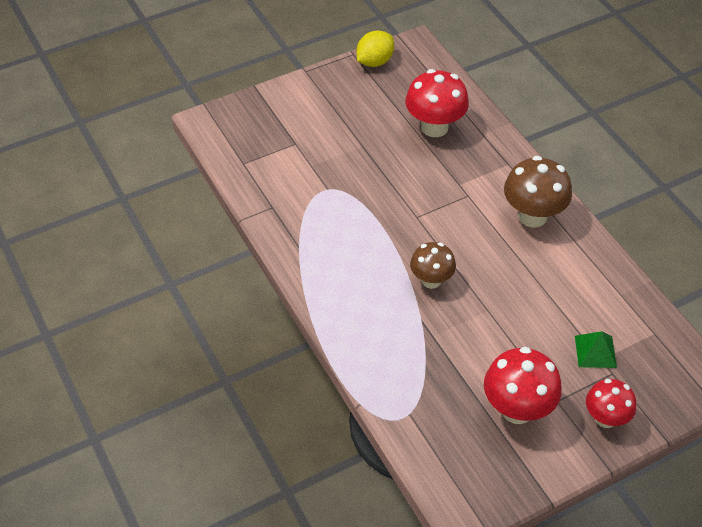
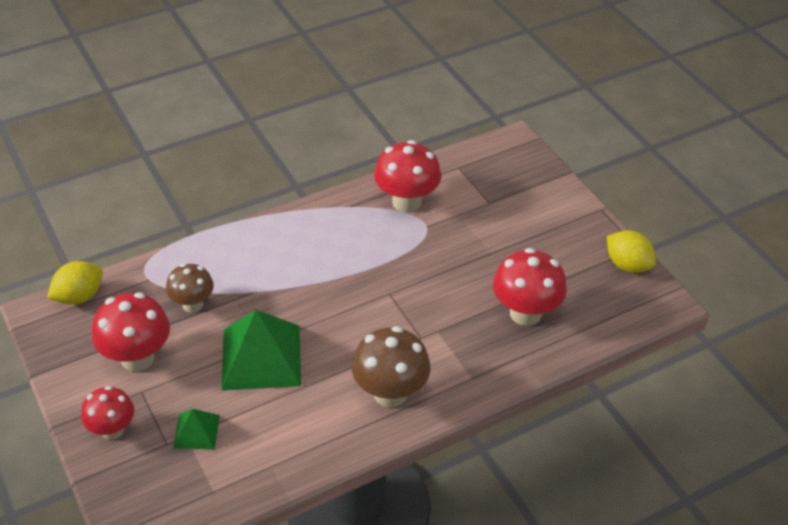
camera: 90 degrees right, 5 degrees down
brown mushroom [410,242,456,289] -> brown mushroom moved to [166,263,214,313]
none -> yellow lemon [47,261,103,305]
none -> green pyramid [222,310,301,391]
none -> red mushroom [374,140,441,213]

